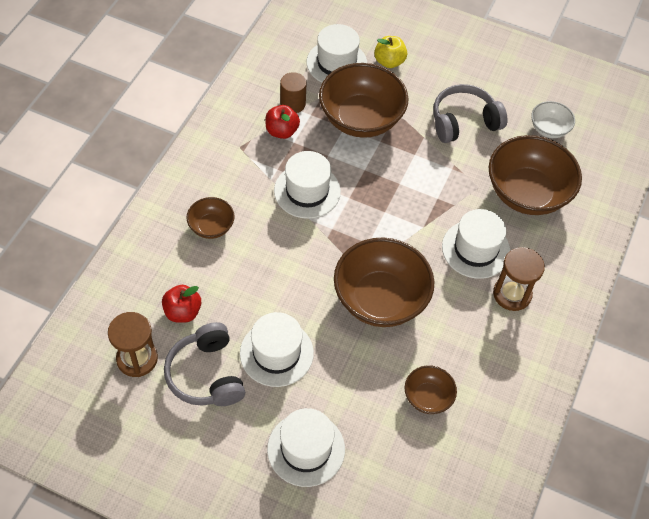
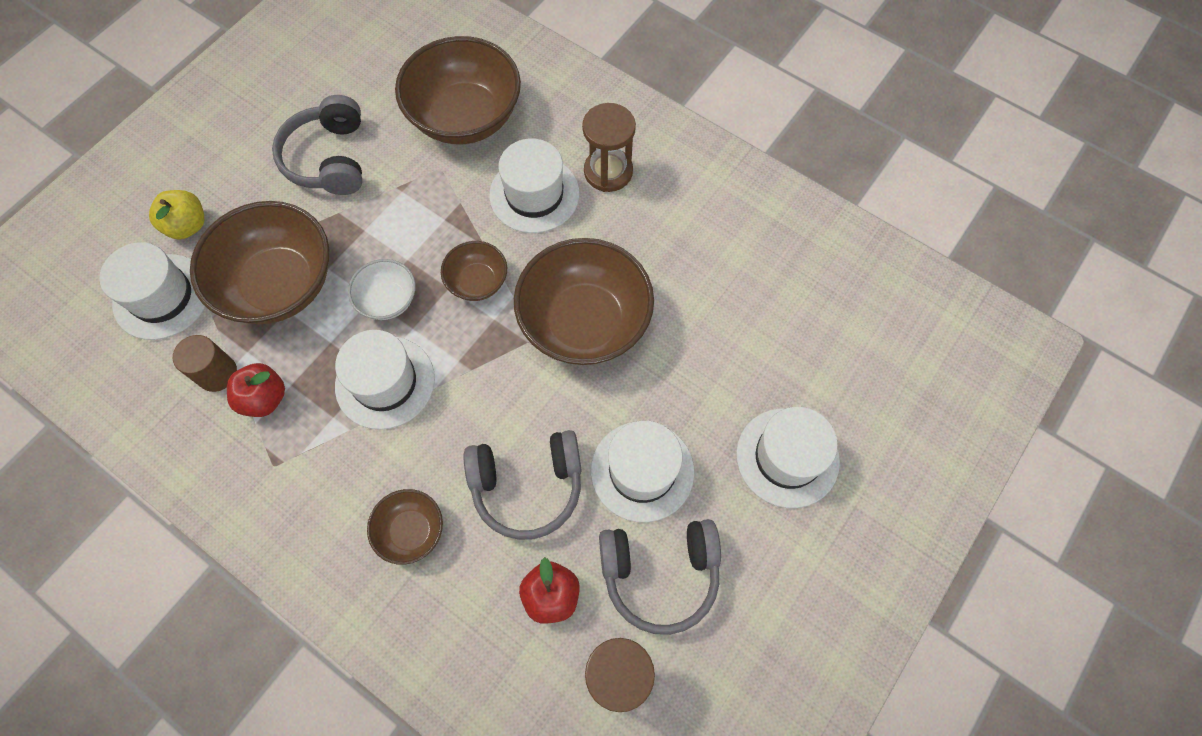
camera: 75 degrees left, 10 degrees up
brown bowl [405,365,457,414] -> brown bowl moved to [441,241,507,301]
white bowl [531,101,575,138] -> white bowl moved to [348,259,416,320]
none -> grey headphones [464,430,582,540]

